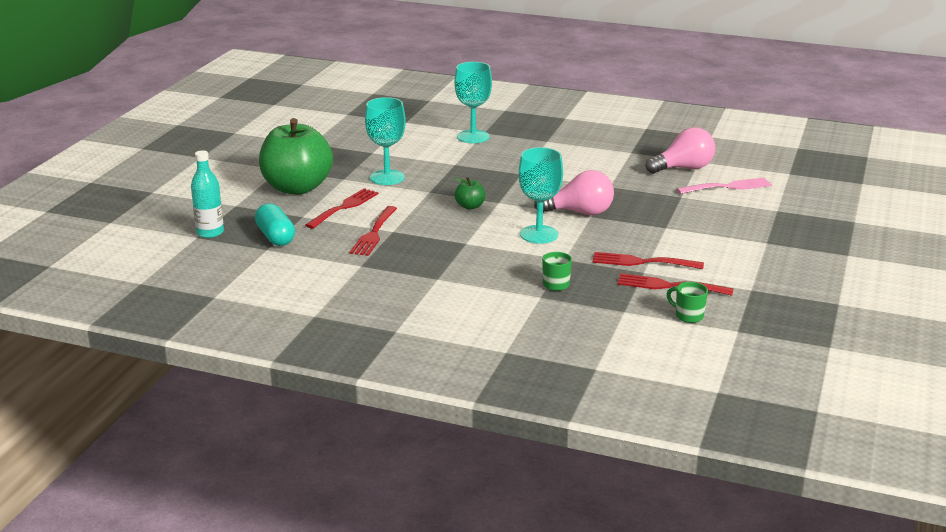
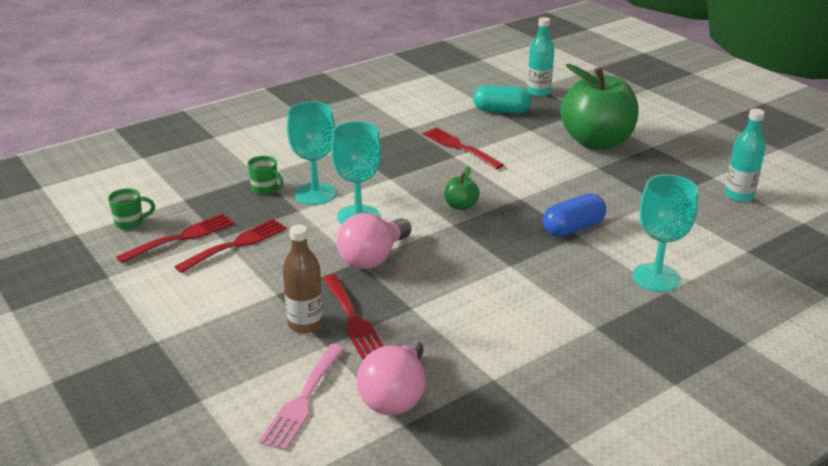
camera: 125 degrees right, 5 degrees up
red fork [305,188,379,229] -> red fork moved to [323,274,384,360]
turquoise goblet [365,97,406,185] -> turquoise goblet moved to [287,102,336,205]
none -> brown bottle [283,224,324,334]
none -> blue capsule [543,193,606,237]
none -> turquoise bottle [724,109,766,202]

